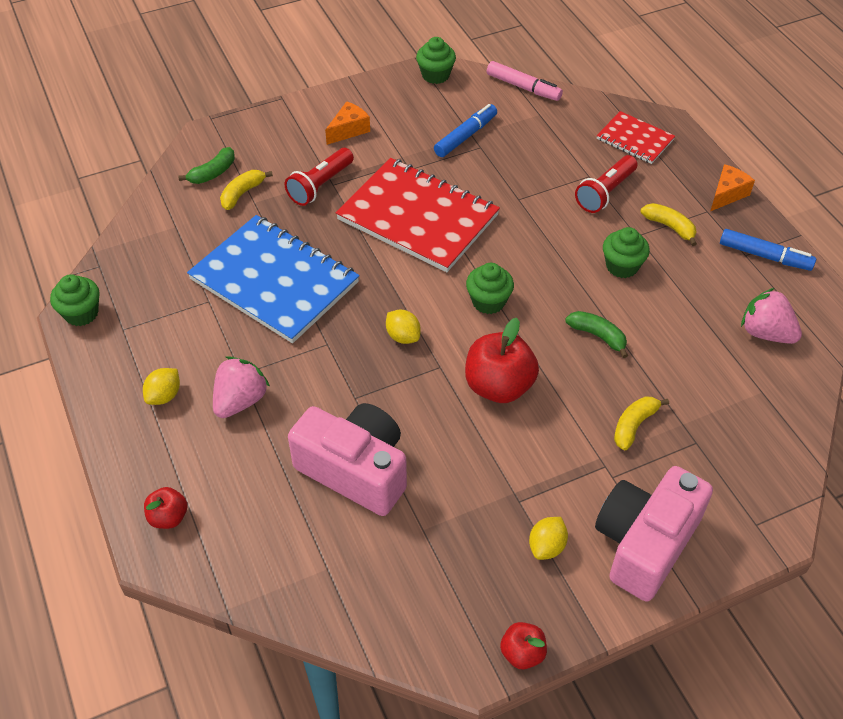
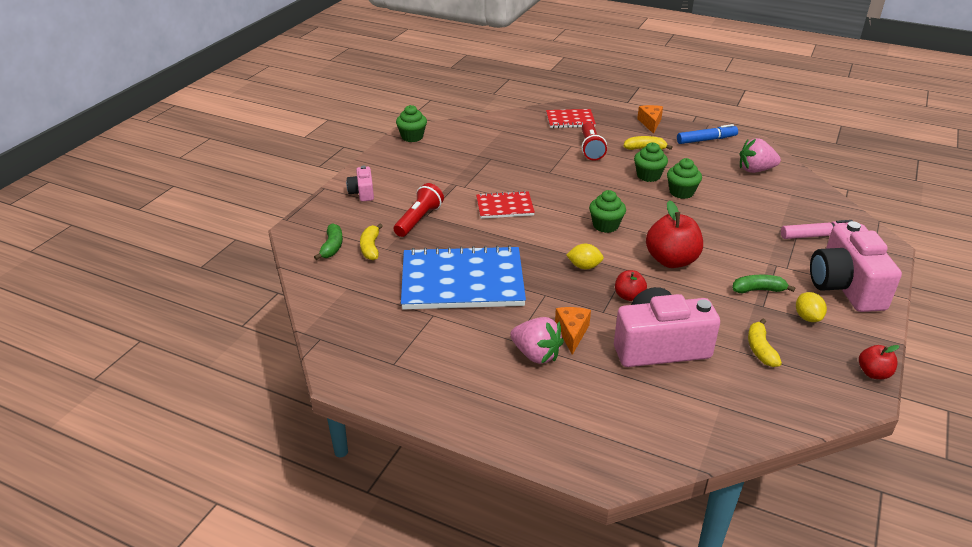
camera: 40 degrees left, 15 degrees down
green cupcake [50,274,100,326] -> green cupcake moved to [667,158,702,199]
yellow lemon [143,368,180,405] -> none
red apple [144,487,187,529] -> red apple moved to [615,270,647,301]
pink strawberry [213,356,270,418] -> pink strawberry turned 135 degrees clockwise [510,317,564,364]
red flashlight [284,148,354,206] -> red flashlight turned 150 degrees counterclockwise [394,183,444,237]
orange cheese [325,101,370,145] -> orange cheese moved to [555,307,591,355]
red notebook [336,158,500,272] -> red notebook [476,191,535,219], size x0.51
blue marker [434,104,497,157] -> none
pink marker [487,61,563,101] -> pink marker moved to [781,220,853,239]
green banana [565,311,628,358] -> green banana moved to [732,275,795,293]
yellow banana [614,397,669,451] -> yellow banana moved to [748,319,782,367]
none -> pink camera [346,166,374,201]

